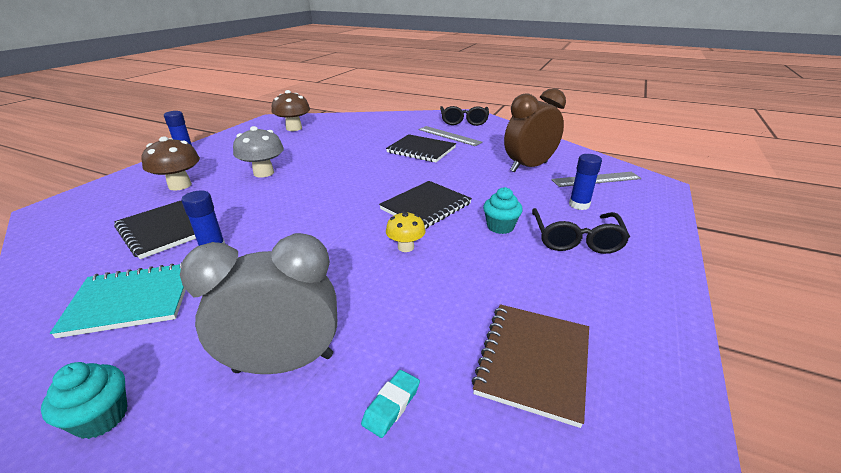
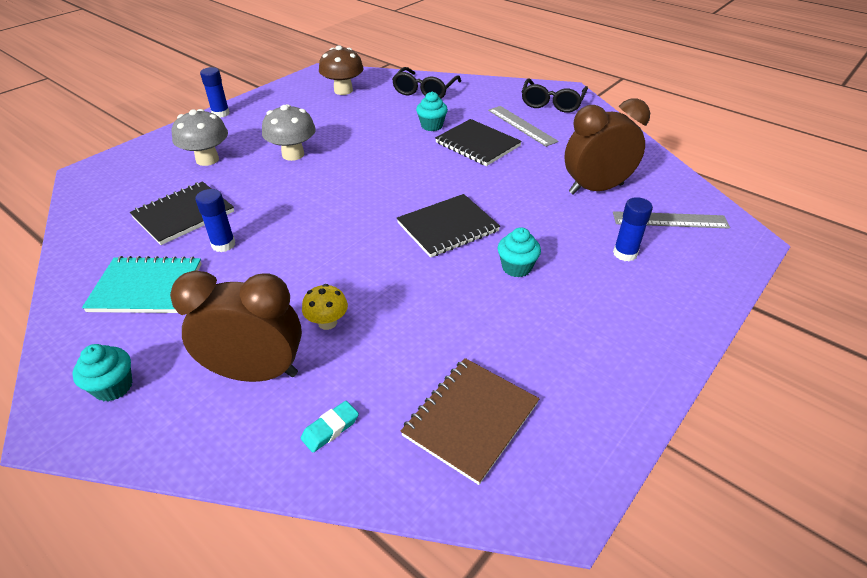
camera: 15 degrees right, 10 degrees up
black notebook [114,200,196,259] -> black notebook turned 75 degrees clockwise [130,182,234,245]
brown mushroom [141,136,200,191] -> grey mushroom [172,109,228,166]
grey clock [180,233,337,374] -> brown clock [170,270,302,382]
yellow mushroom [386,211,426,252] -> yellow mushroom moved to [302,284,348,330]
black glasses [532,208,630,254] -> black glasses moved to [392,67,461,99]
none -> turquoise cupcake [416,92,448,131]

